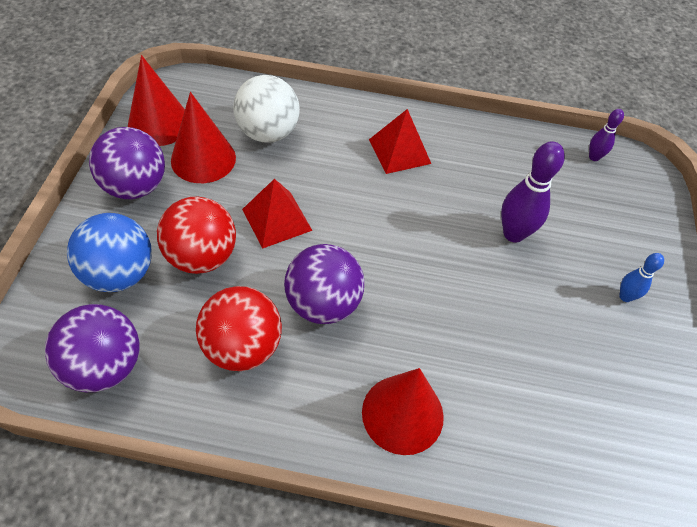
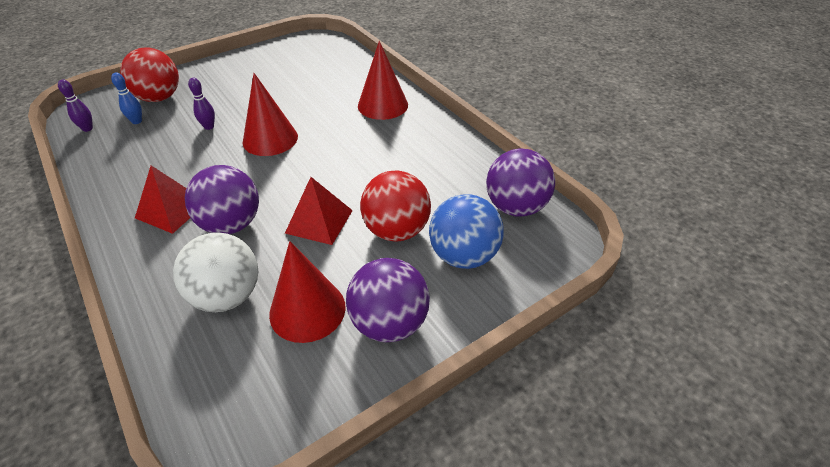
camera: 130 degrees left, 10 degrees down
red cone [128,55,185,146] -> red cone moved to [243,73,298,156]
red ball [196,286,282,371] -> red ball moved to [120,47,179,102]
purple ball [284,244,364,324] -> purple ball moved to [185,165,259,234]
purple bowling pin [501,141,565,243] -> purple bowling pin [188,78,215,130], size x0.55
blue bowling pin [619,253,664,302] -> blue bowling pin moved to [111,72,142,124]

